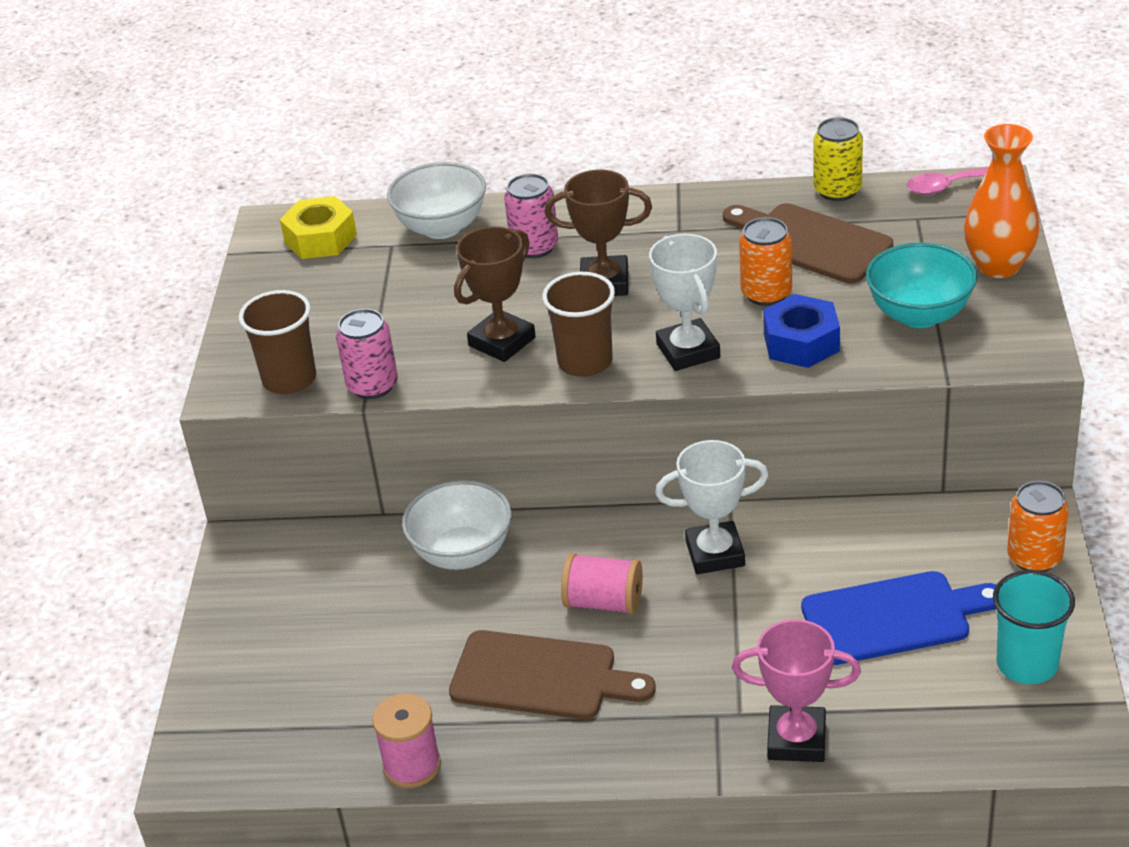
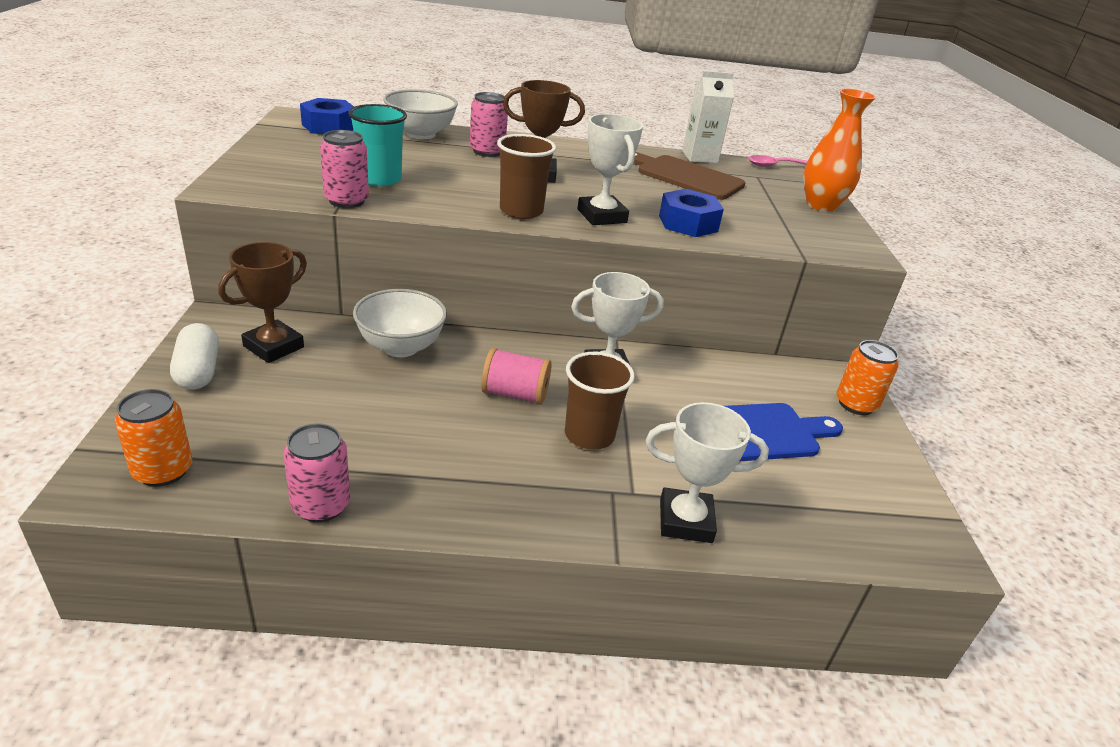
camera: 10 degrees left, 5 degrees down
brown cup [239,290,316,394] -> brown cup moved to [565,352,635,450]
yellow nut [280,196,357,259] -> blue nut [300,98,354,134]
pink spool [372,693,441,788] -> pink can [283,423,350,522]
brown cutting board [449,630,656,719] -> none
brown trophy [454,226,536,362] -> brown trophy moved to [218,242,307,363]
pink trophy [732,619,861,762] -> white trophy [646,402,769,543]
orange can [739,217,792,306] -> orange can moved to [115,389,192,487]
yellow can [814,117,863,201] -> white carton [682,71,734,163]
turquoise bowl [866,243,977,328] -> none
turquoise cup [993,570,1075,684] -> turquoise cup moved to [348,104,407,186]
none -> white capsule [170,323,219,390]

